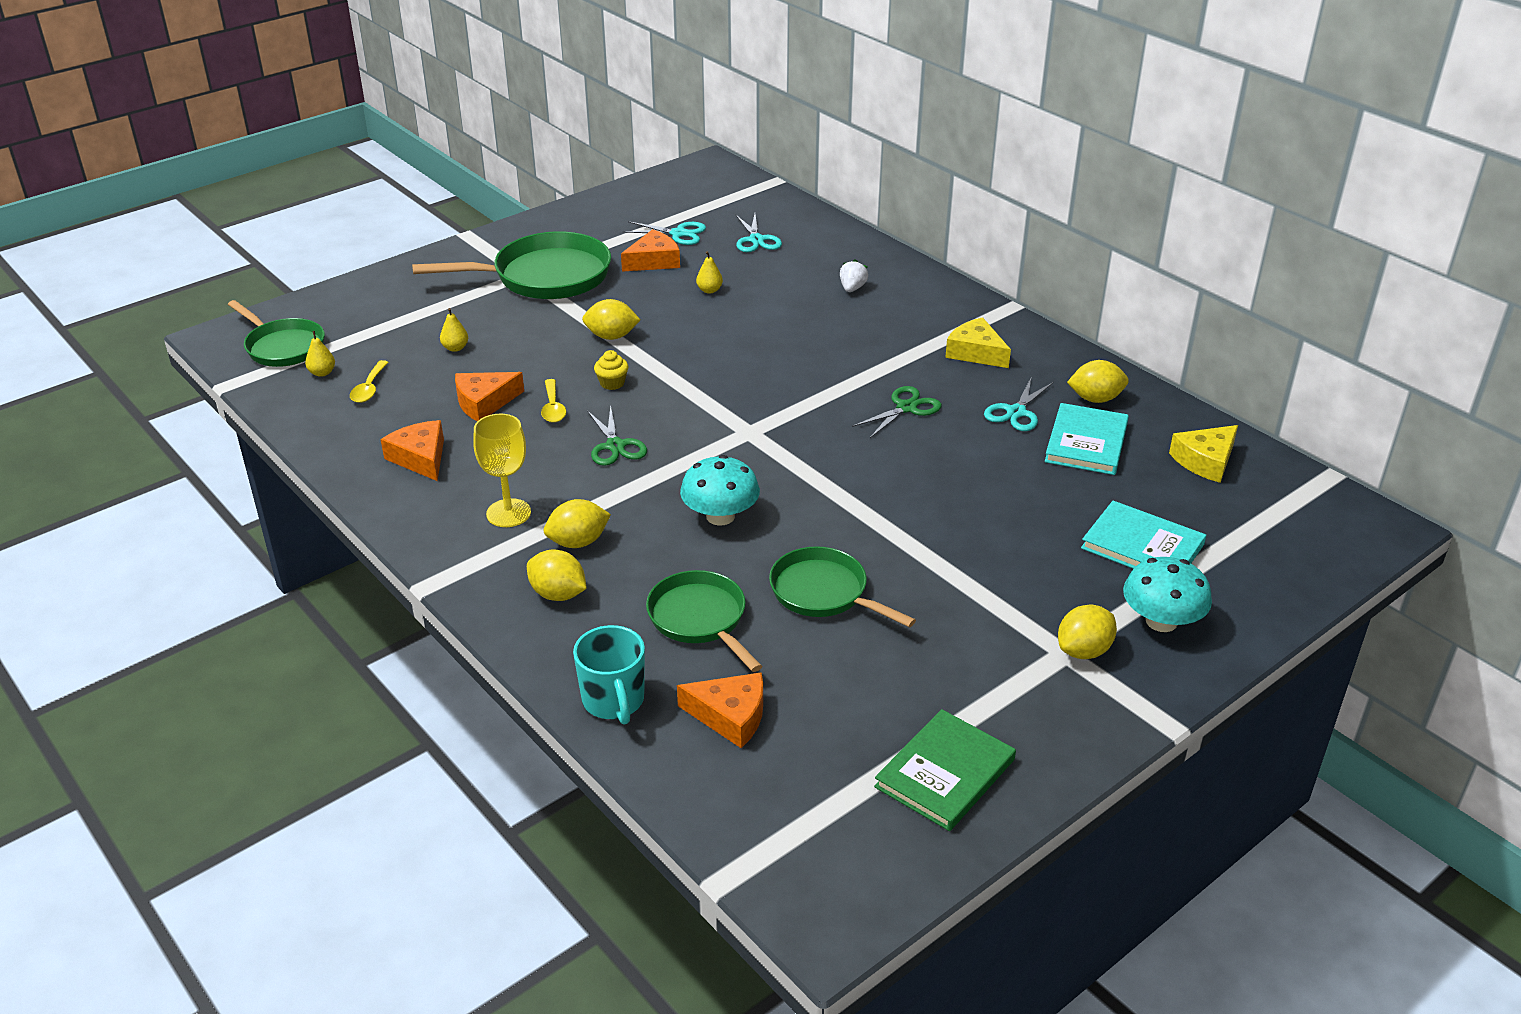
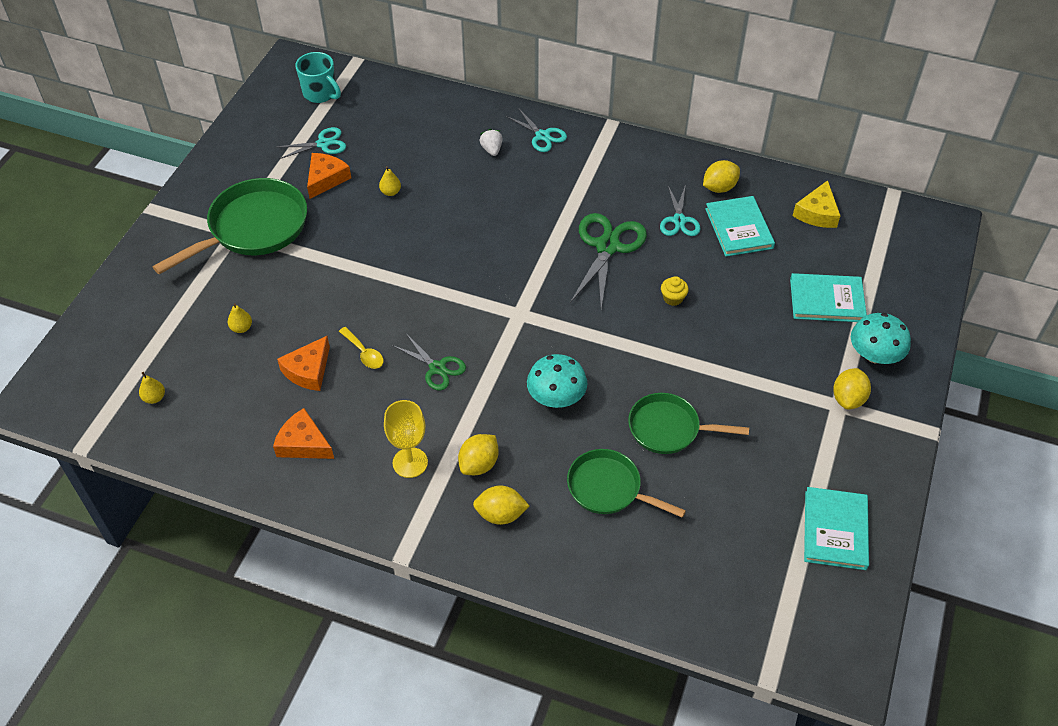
camera: 30 degrees left, 15 degrees up
green pan [228,300,325,367] -> none
yellow spoon [350,360,389,403] -> none
turquoise mug [573,625,645,725] -> turquoise mug moved to [295,52,341,103]
yellow lemon [582,299,640,340] -> none
yellow cupcake [594,350,628,390] -> yellow cupcake moved to [661,276,689,306]
orange cheese [677,672,763,748] -> none
turquoise scissors [736,214,782,252] -> turquoise scissors moved to [506,108,567,152]
green scissors [852,386,942,438] -> green scissors [570,213,647,309], size x1.68
green book [874,709,1016,831] -> turquoise book [804,487,869,570]
yellow cheese [945,317,1011,368] -> none

